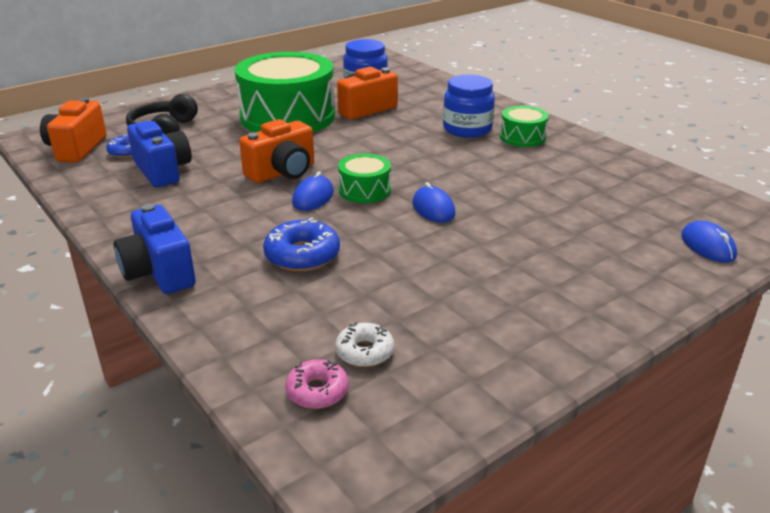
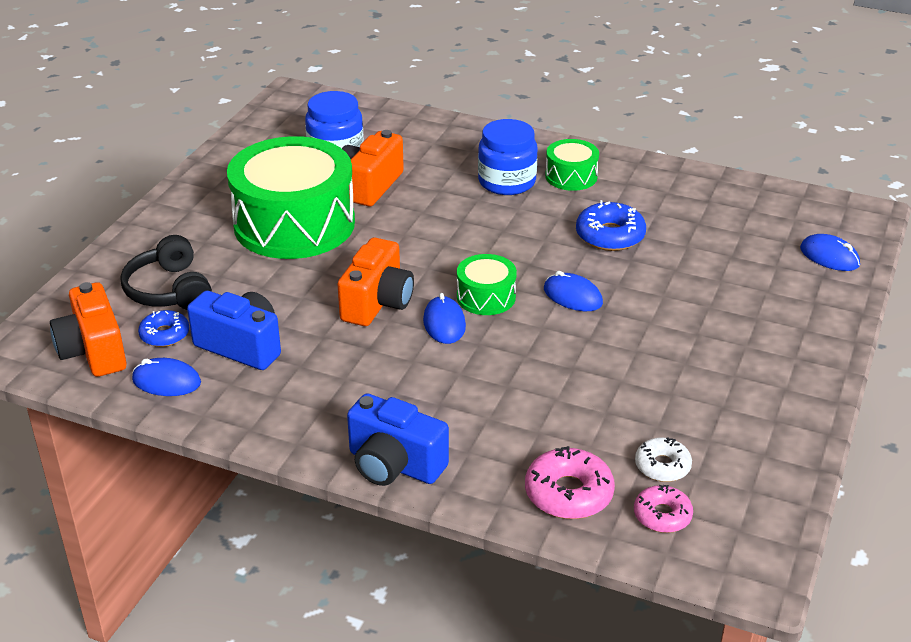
camera: 30 degrees left, 5 degrees up
blue donut [263,218,340,271] -> blue donut moved to [576,200,646,251]
none -> blue mouse [132,358,201,396]
none -> pink donut [525,446,615,519]

